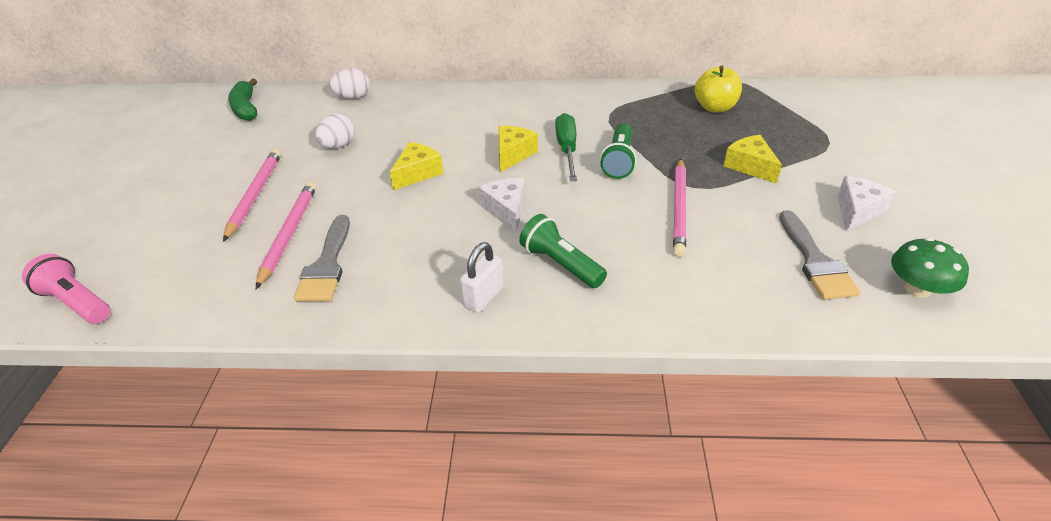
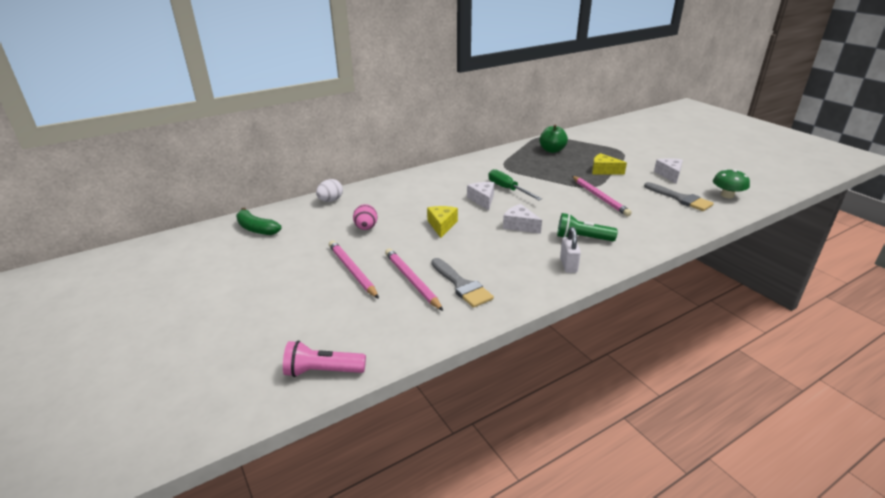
camera: 35 degrees left, 10 degrees down
white egg [316,114,355,148] -> pink egg [353,204,377,230]
yellow cheese [499,126,538,172] -> white cheese [467,182,494,210]
green flashlight [600,124,637,179] -> none
yellow apple [695,66,742,113] -> green apple [540,124,568,153]

